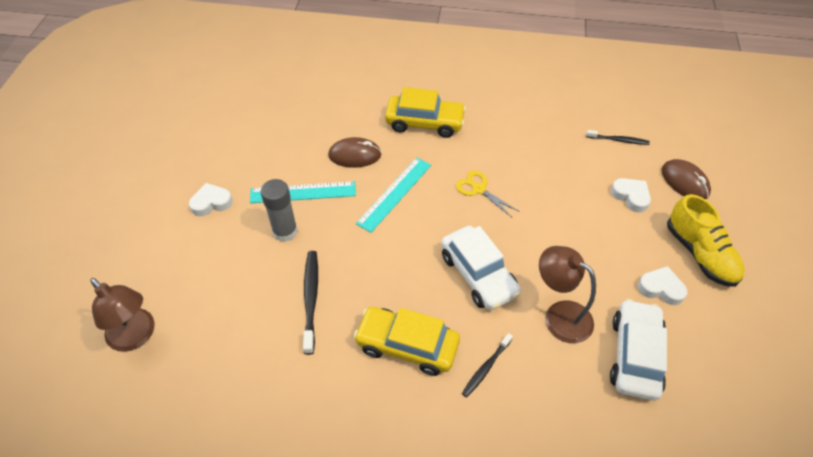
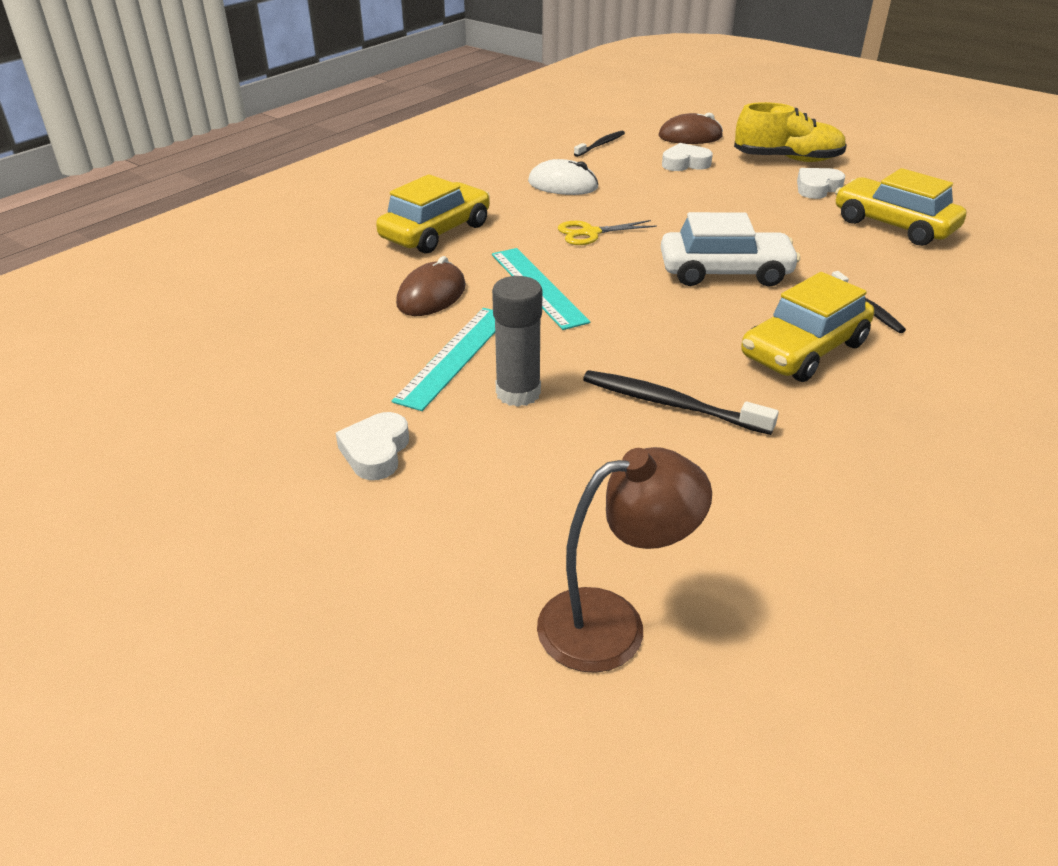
camera: 60 degrees left, 15 degrees down
brown lamp [539,246,596,343] -> none
white car [610,299,667,401] -> yellow car [835,168,966,246]
none -> white mouse [528,159,598,195]

